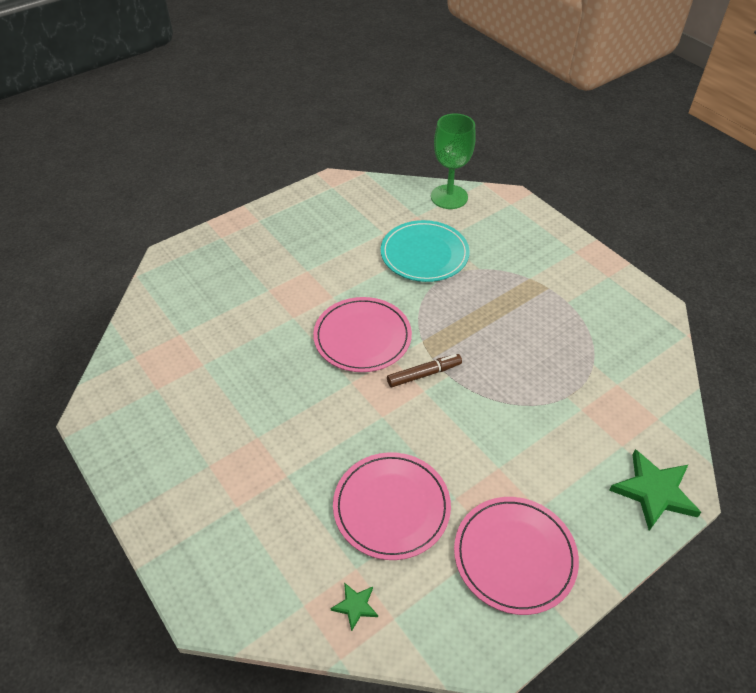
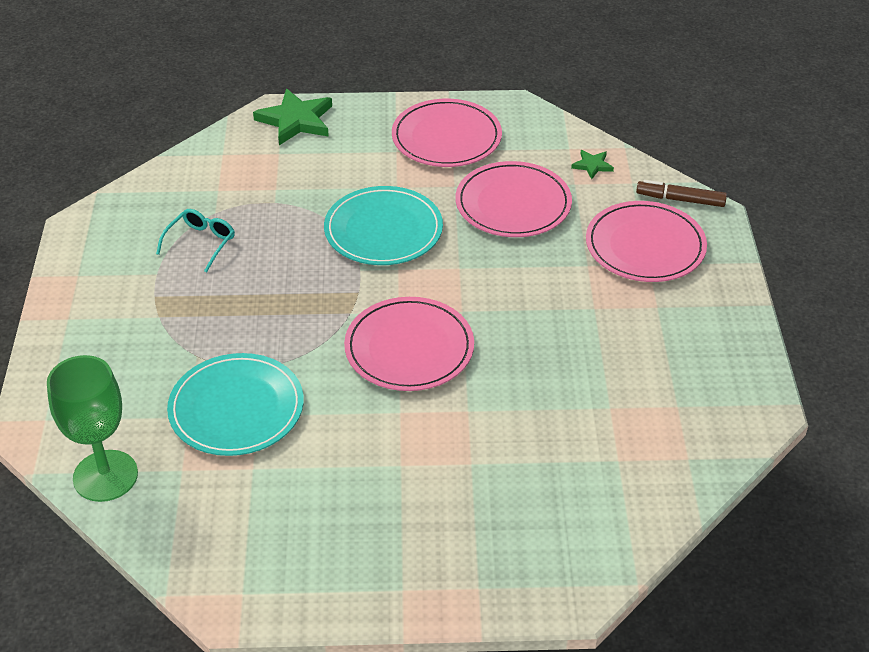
camera: 145 degrees left, 5 degrees down
brown marker [387,354,462,388] -> brown marker moved to [636,180,727,207]
none -> turquoise glasses [156,209,235,272]
none -> turquoise plate [324,186,443,265]
none -> pink plate [586,201,707,282]

